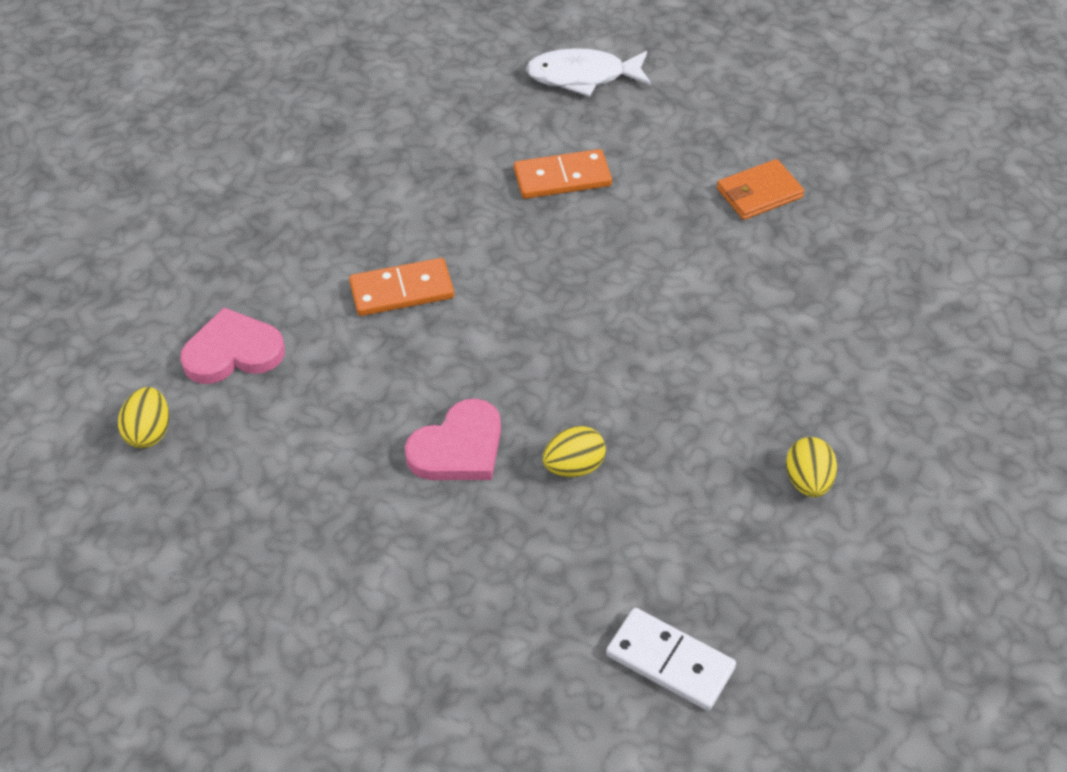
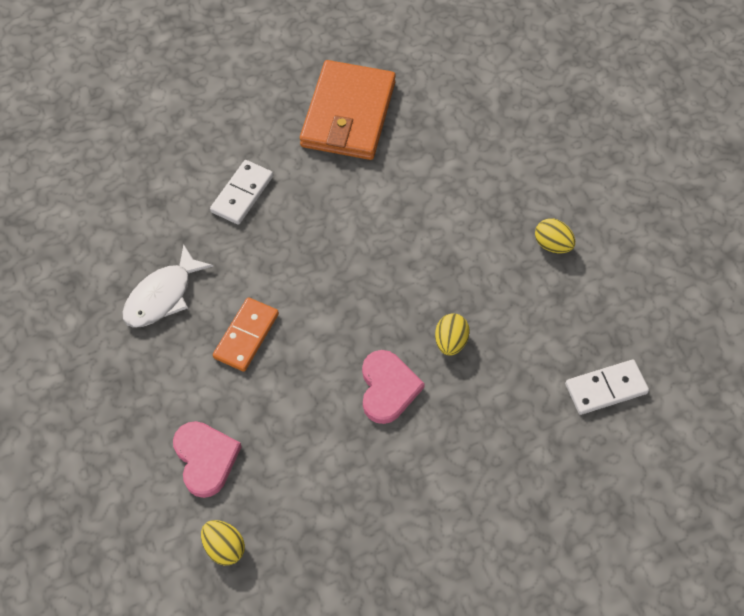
camera: 50 degrees left, 10 degrees up
pink heart [180,308,285,384] -> pink heart turned 135 degrees clockwise [173,421,242,498]
orange domino [514,149,612,199] -> white domino [210,160,273,225]
white fish [526,48,651,97] -> white fish moved to [122,244,213,328]
orange wallet [717,159,805,220] -> orange wallet [300,60,396,160], size x2.04

